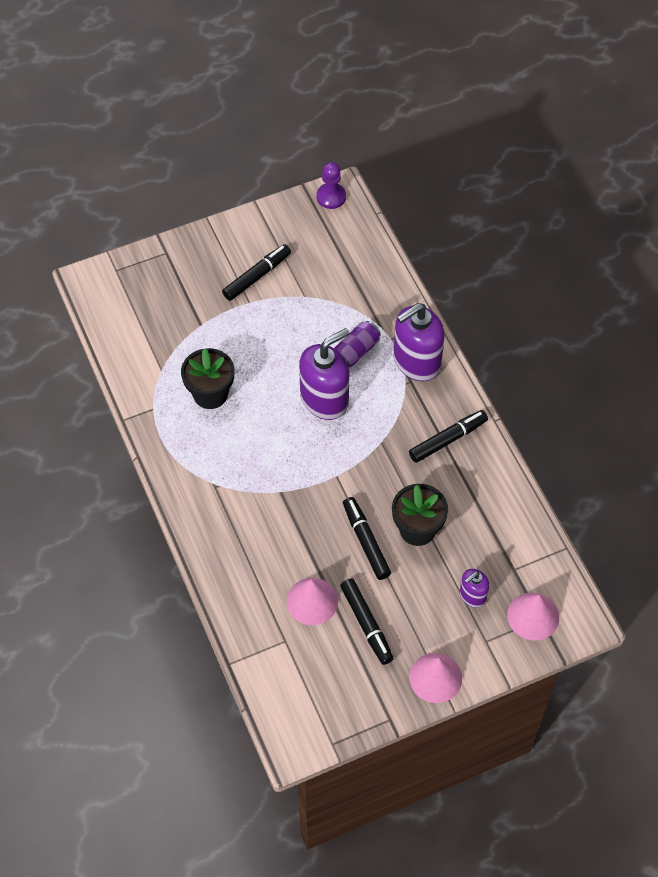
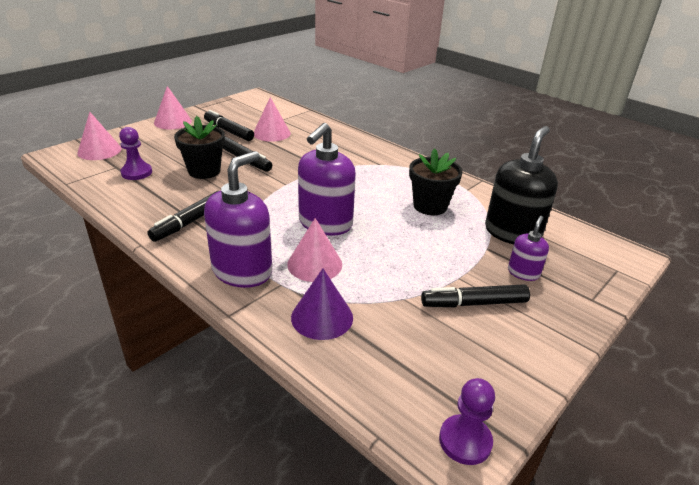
camera: 155 degrees right, 25 degrees down
black marker [222,244,291,301] -> black marker turned 60 degrees clockwise [421,284,530,307]
purple can [334,321,381,367] -> pink cone [287,218,342,282]
purple soap dispenser [460,569,489,608] -> purple soap dispenser moved to [508,216,549,281]
none -> purple pawn [119,127,152,180]
none -> purple cone [291,269,353,340]
none -> black soap dispenser [485,126,558,244]

